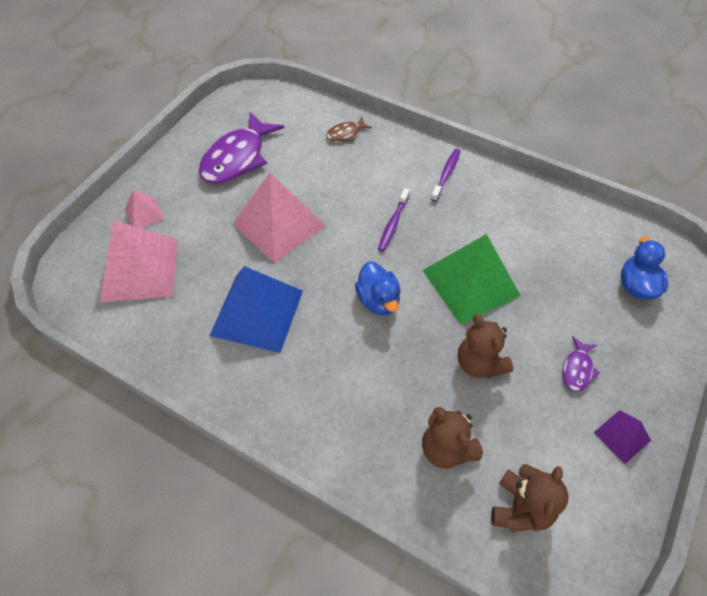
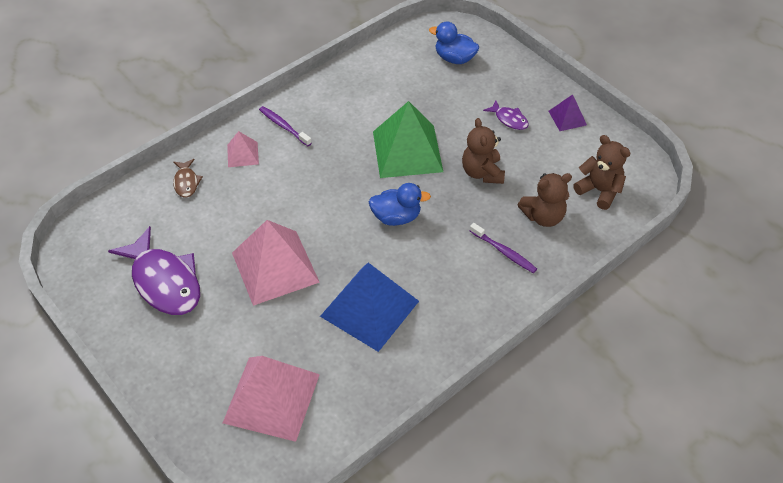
camera: 70 degrees left, 5 degrees down
pink pyramid [125,190,164,228] -> pink pyramid moved to [227,131,259,167]
purple toothbrush [378,188,410,252] -> purple toothbrush moved to [470,223,537,273]
brown teddy bear [458,314,513,378] -> brown teddy bear turned 90 degrees clockwise [462,118,505,184]

